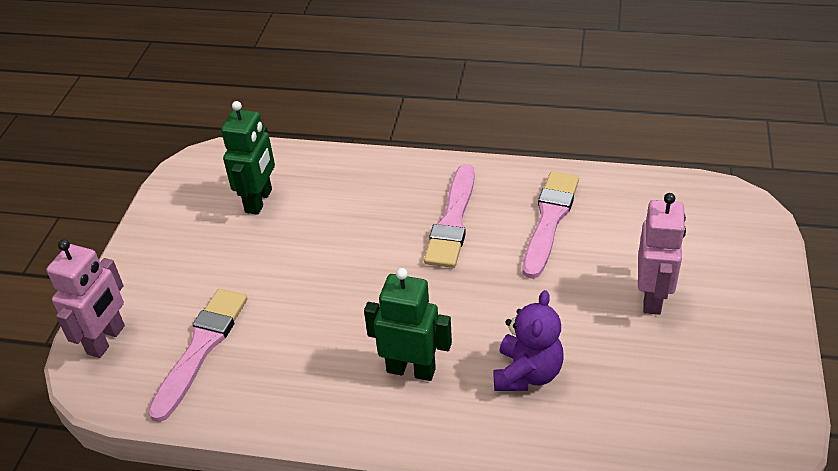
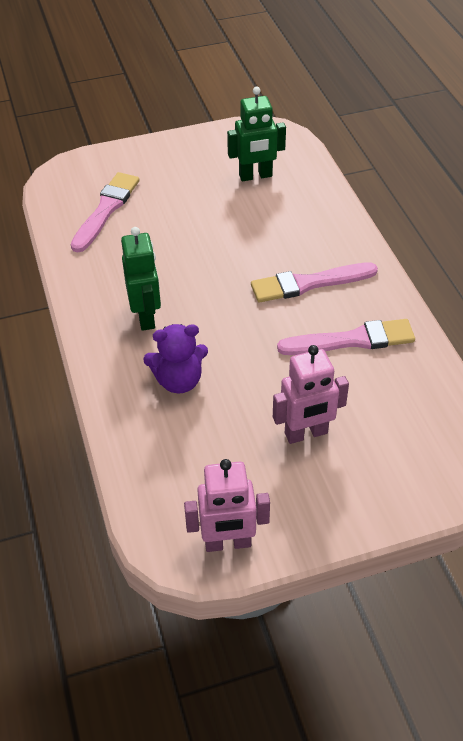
camera: 60 degrees right, 5 degrees up
pink robot [46,240,125,358] -> pink robot moved to [184,459,270,552]
pink brush [148,289,248,422] -> pink brush turned 60 degrees counterclockwise [71,172,139,252]

